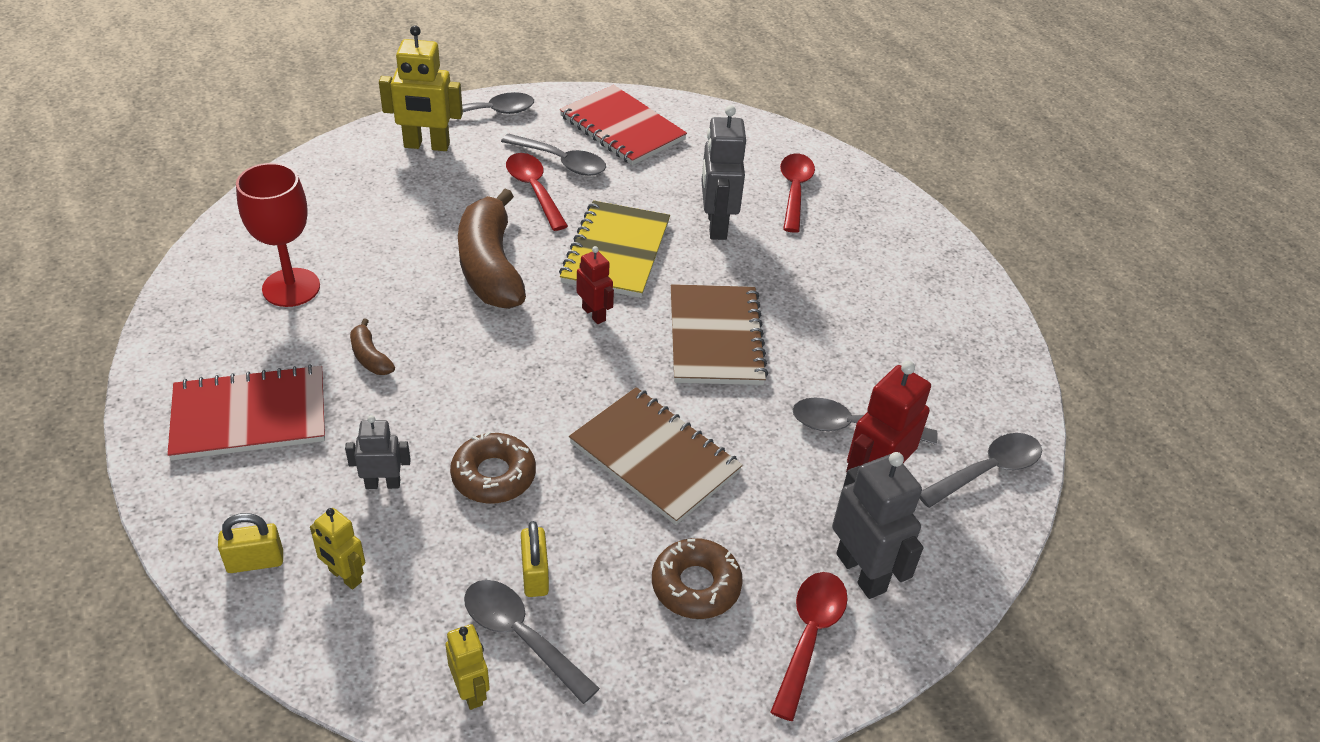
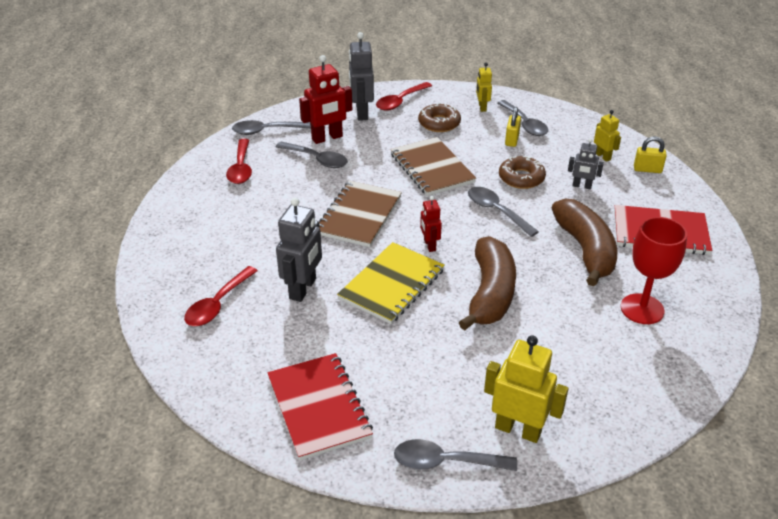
camera: 155 degrees left, 5 degrees down
brown banana [350,319,395,375] -> brown banana [551,198,617,286], size x2.31
yellow robot [446,624,490,710] -> yellow robot moved to [476,63,492,112]
grey spoon [501,133,606,176] -> grey spoon moved to [468,187,539,237]
red spoon [506,153,568,231] -> red spoon moved to [226,139,252,184]

